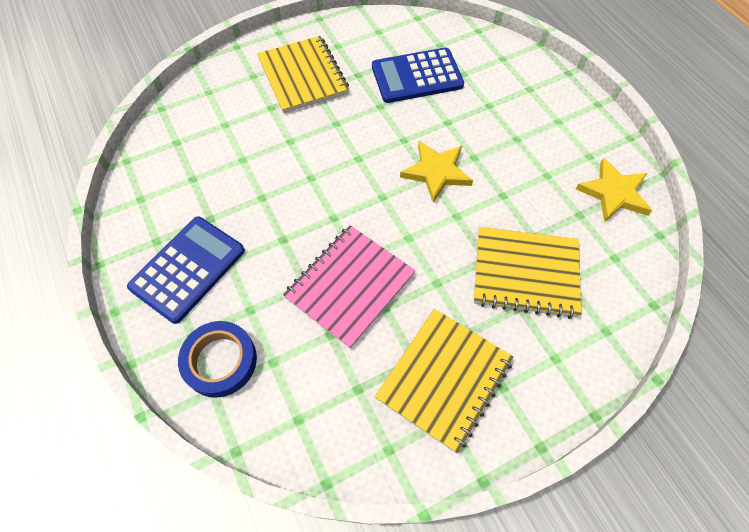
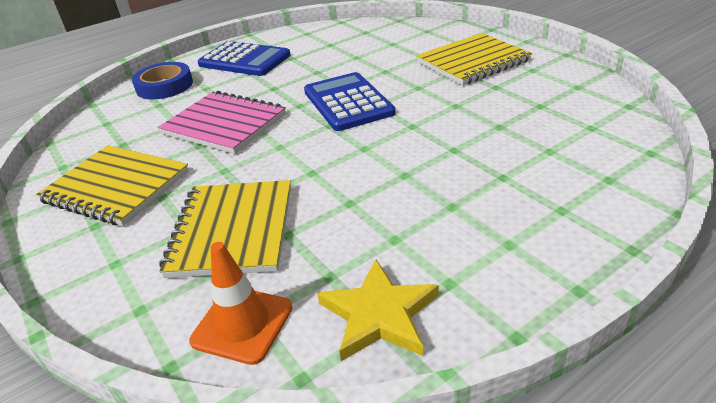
camera: 85 degrees right, 25 degrees down
blue calculator [372,47,464,103] -> blue calculator moved to [304,72,395,131]
yellow star [400,141,473,203] -> none
none -> orange traffic cone [189,242,292,365]

